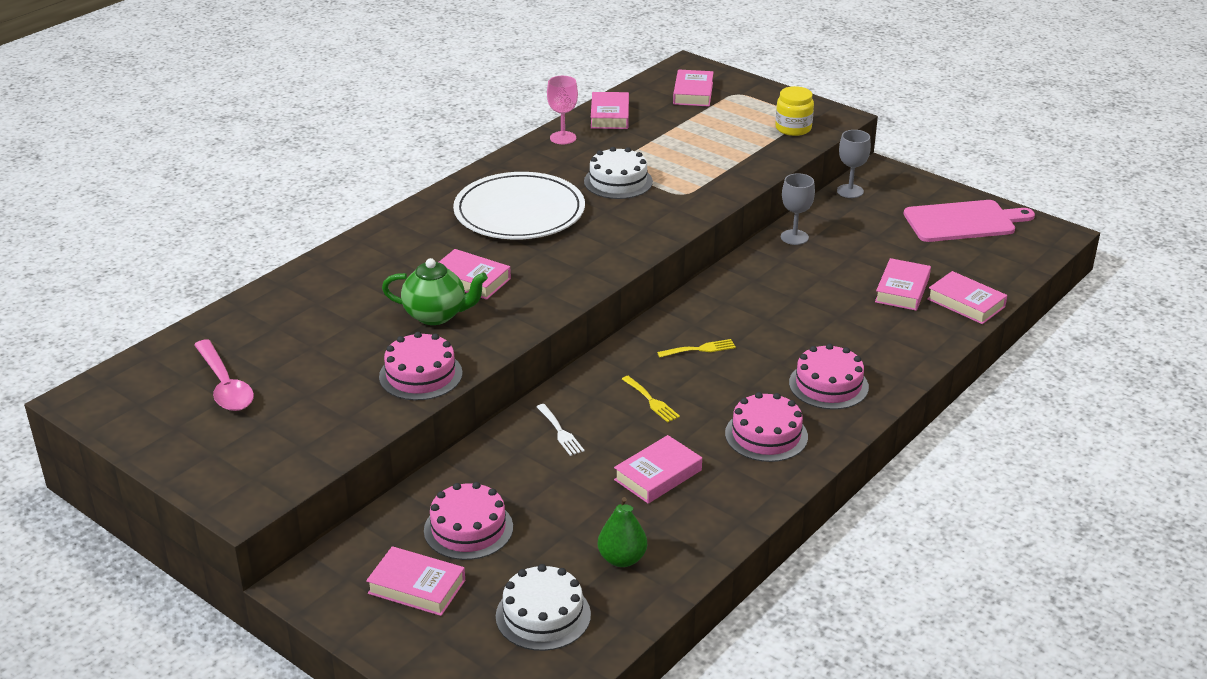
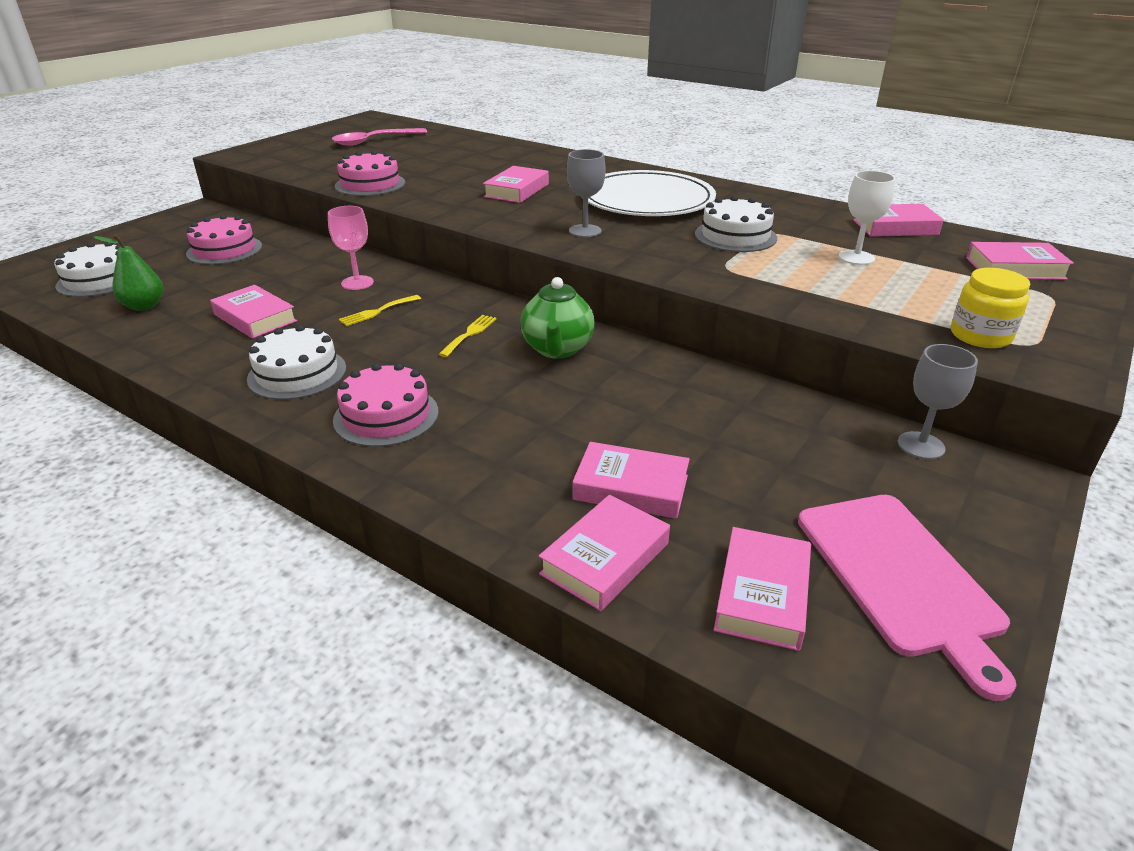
camera: 85 degrees right, 0 degrees up
pink book [366,546,465,616] -> pink book moved to [714,527,811,651]
green teapot [382,258,488,325] -> green teapot moved to [521,277,595,359]
white fork [537,404,585,456] -> none
pink goblet [547,76,578,144] -> pink goblet moved to [328,206,374,290]
yellow fork [657,339,736,358] -> yellow fork turned 135 degrees counterclockwise [438,315,497,357]
pink cake [725,392,808,462] -> white cake [247,325,346,400]
grey goblet [781,173,815,245] -> grey goblet moved to [567,149,606,237]
none -> white goblet [838,171,896,265]

